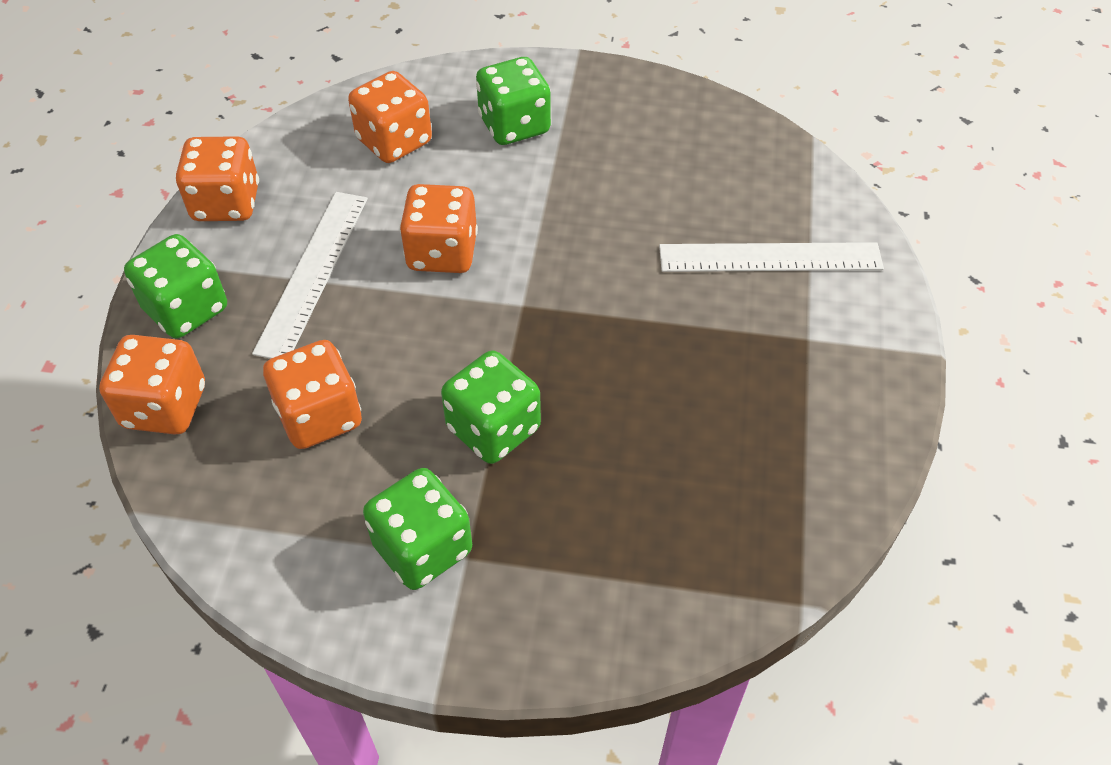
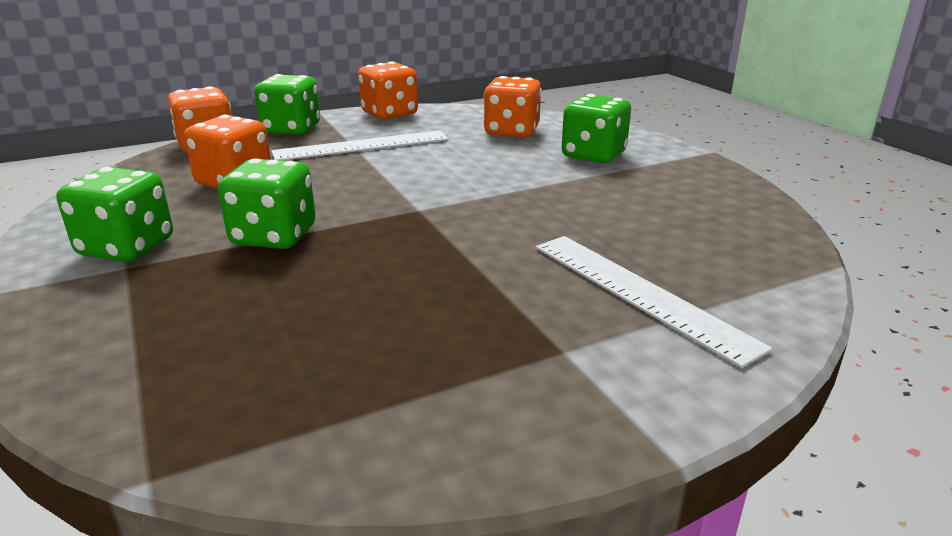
camera: 55 degrees right, 25 degrees down
orange dice [399,184,478,273] -> none

